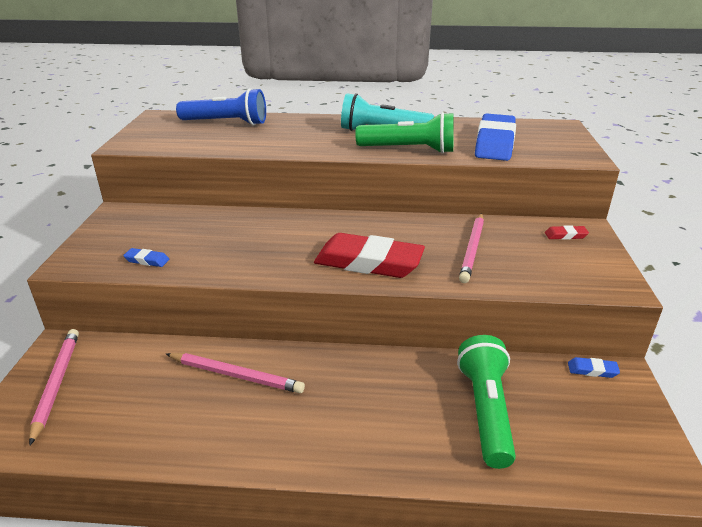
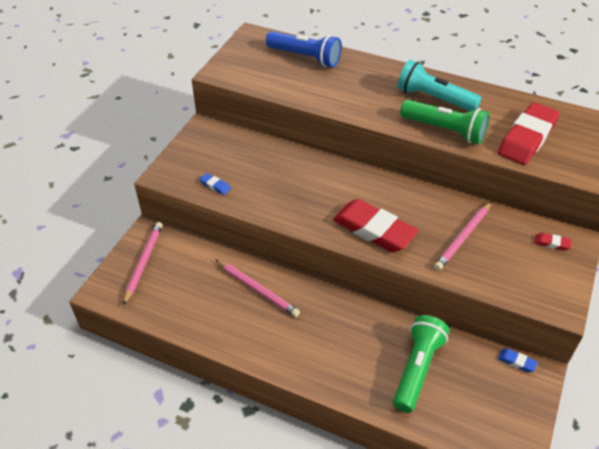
camera: 20 degrees right, 15 degrees up
blue eraser [475,113,516,161] -> red eraser [498,102,559,165]

